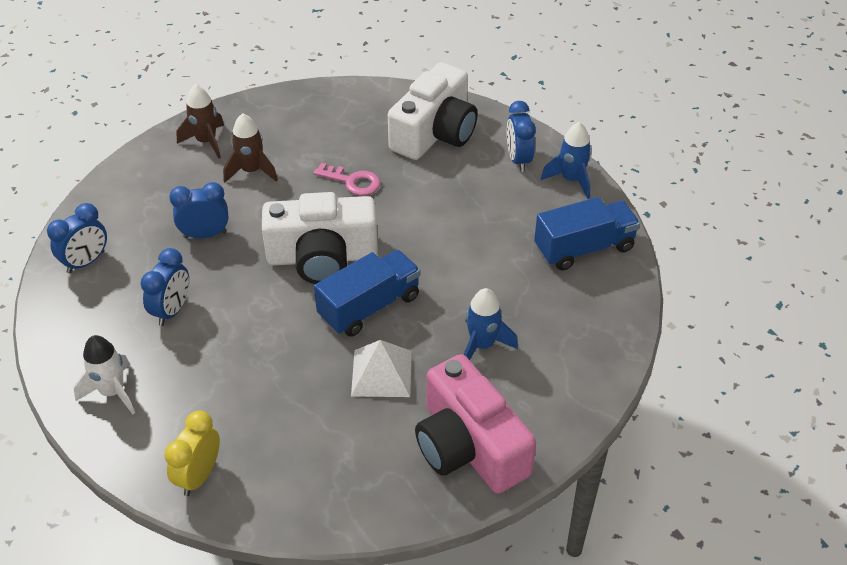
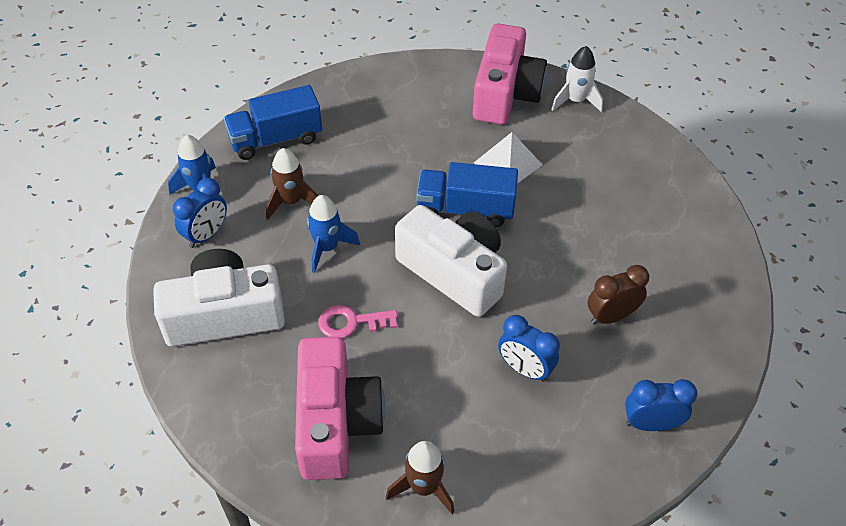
camera: 135 degrees left, 5 degrees up
white rocket [74,335,135,414] -> white rocket moved to [551,46,603,112]
blue clock [141,248,189,326] -> brown clock [587,265,649,325]
yellow clock [164,410,220,496] -> none
brown rocket [223,113,278,183] -> brown rocket moved to [266,148,319,220]
pink key [313,163,380,196] -> pink key turned 75 degrees counterclockwise [318,305,398,338]
blue rocket [464,288,518,360] -> blue rocket moved to [307,195,360,273]
blue truck [534,197,640,270] -> blue truck turned 45 degrees counterclockwise [224,85,322,160]
none -> pink camera [295,337,385,480]

